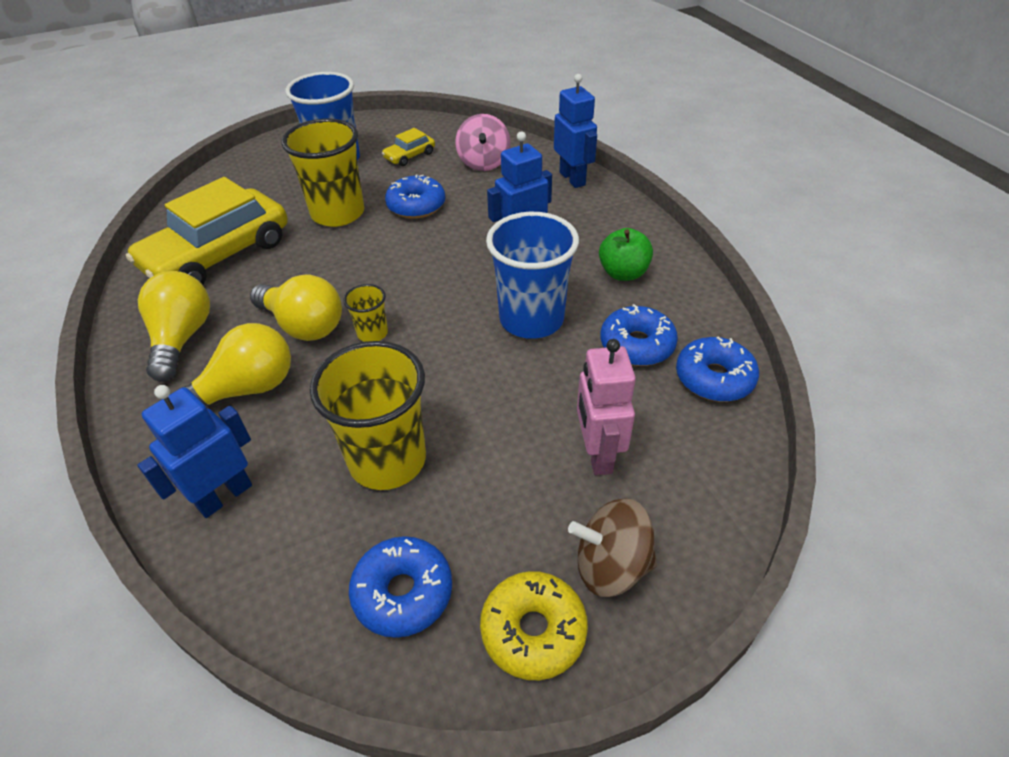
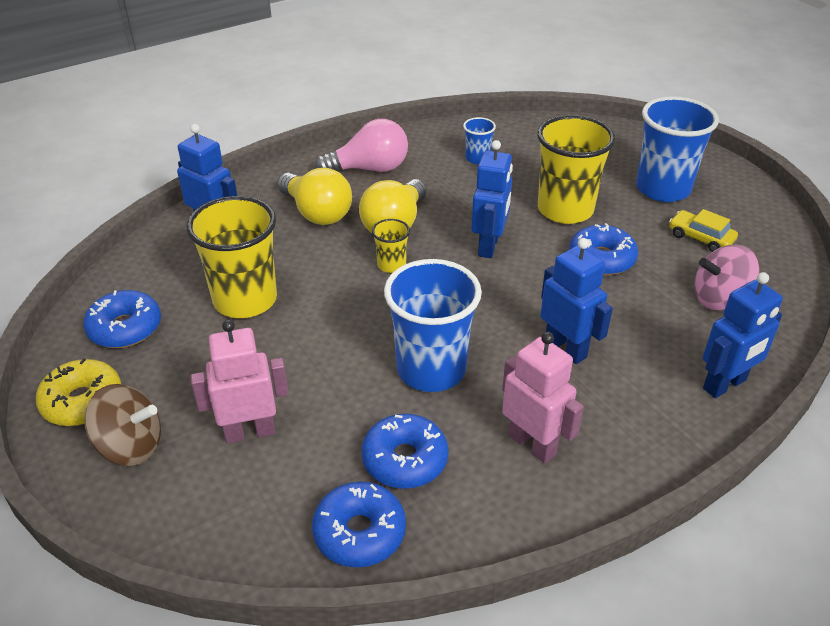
camera: 80 degrees right, 5 degrees down
yellow car [126,177,288,285] -> blue cup [463,117,496,164]
yellow light bulb [138,271,210,382] -> pink light bulb [315,119,408,172]
brown spinning top [568,498,657,597] -> brown spinning top turned 105 degrees clockwise [84,384,161,466]
green apple [599,228,653,281] -> pink robot [502,332,584,464]
none -> blue robot [471,140,513,258]

